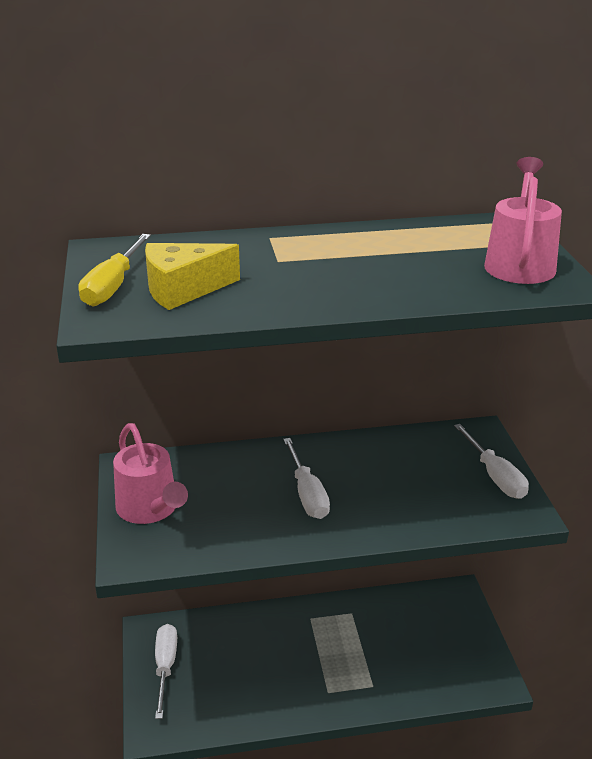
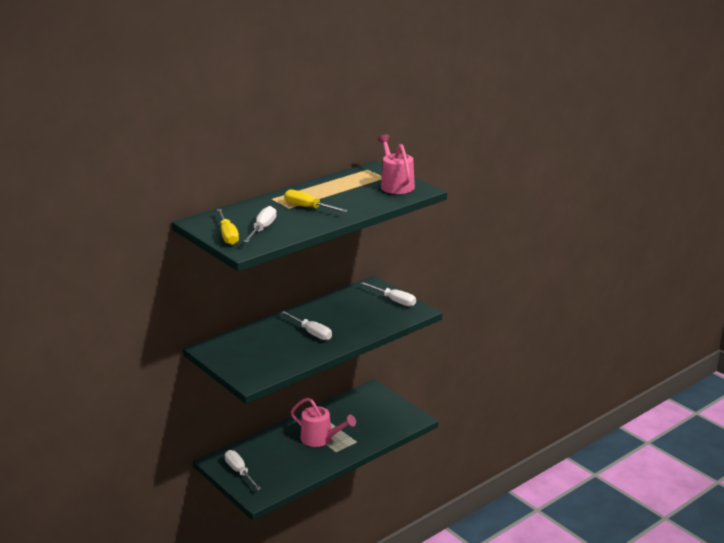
camera: 30 degrees left, 5 degrees down
pink watering can [113,423,188,524] -> pink watering can moved to [291,397,356,447]
yellow cheese [145,243,240,310] -> white screwdriver [243,206,277,243]
none -> yellow screwdriver [284,189,348,212]

